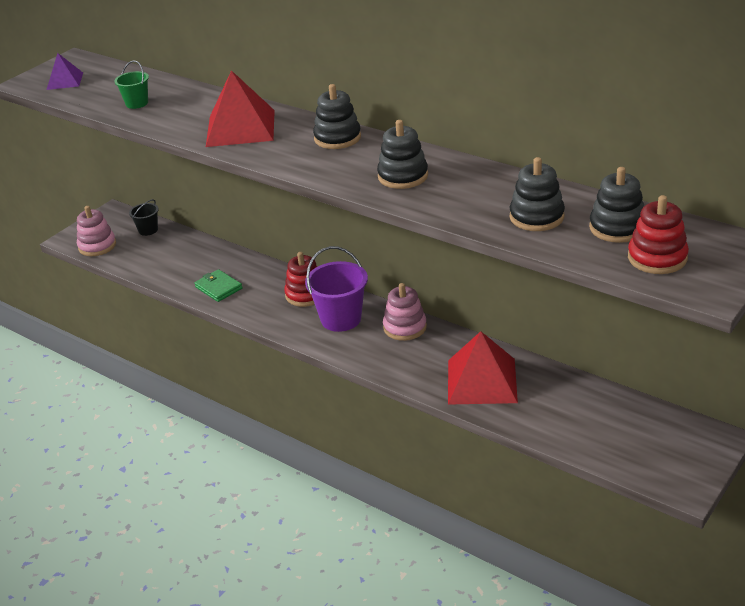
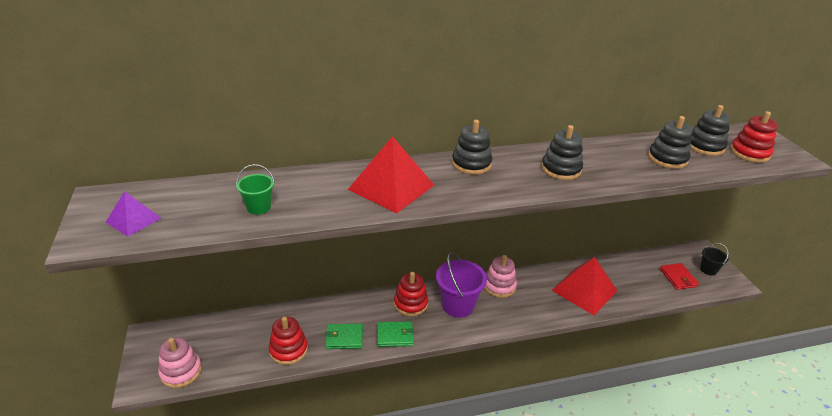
camera: 55 degrees left, 0 degrees up
black bucket [129,199,159,236] -> black bucket moved to [700,243,729,275]
none -> red stacking toy [269,317,308,365]
none -> green wallet [377,322,414,347]
none -> red wallet [660,263,699,290]

